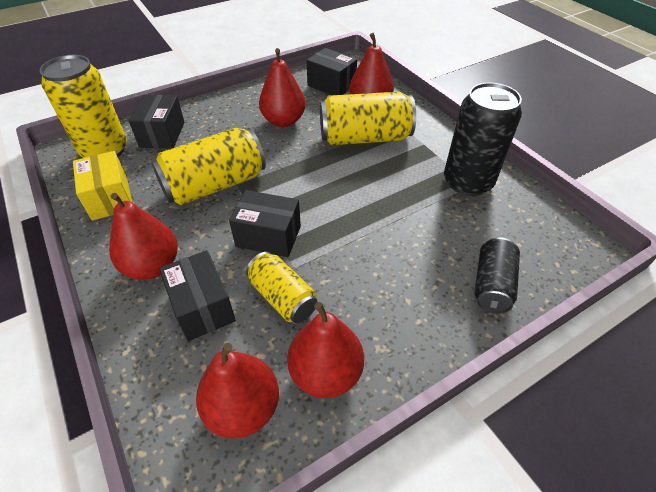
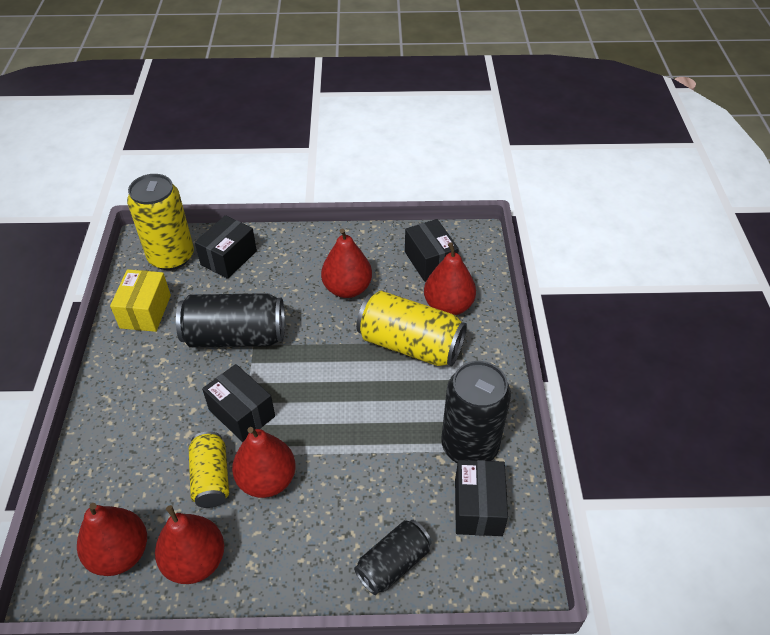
camera: 30 degrees right, 0 degrees up
red pear [109,193,178,280] -> red pear moved to [232,427,296,498]
yellow can [151,128,266,205] -> black can [176,293,285,348]
black box [159,250,236,341] -> black box moved to [455,460,508,536]

